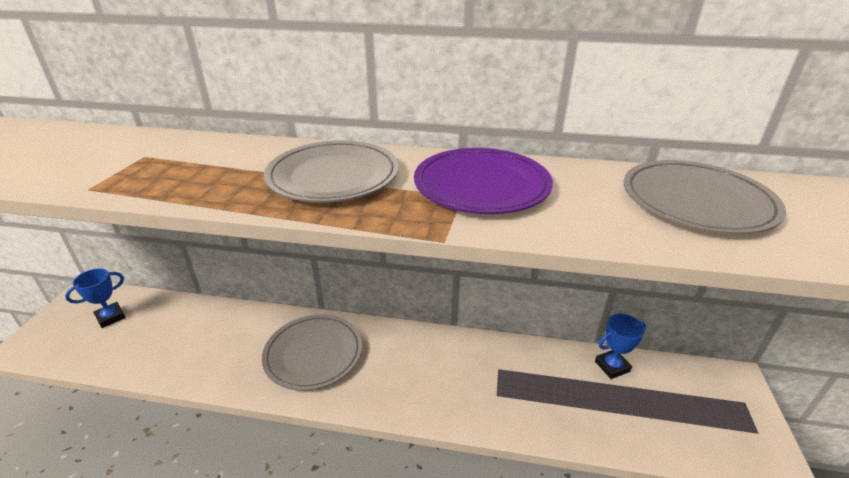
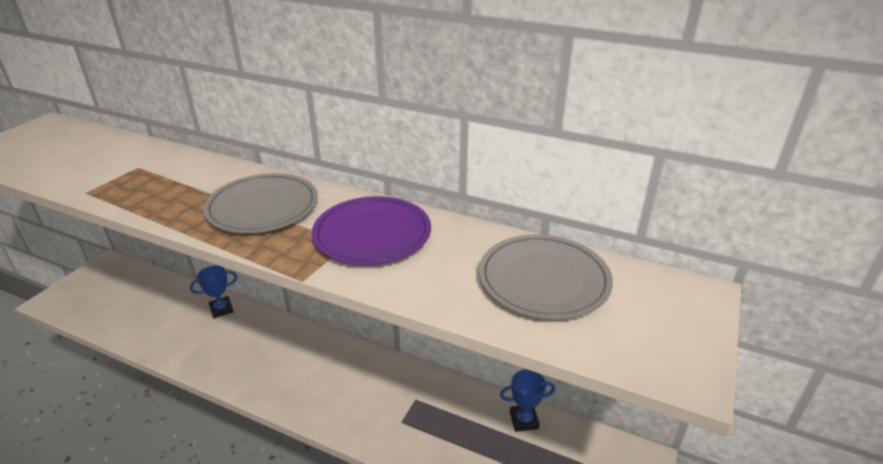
camera: 15 degrees right, 0 degrees up
blue trophy [65,268,126,328] -> blue trophy moved to [190,266,237,318]
grey plate [262,314,362,391] -> none

